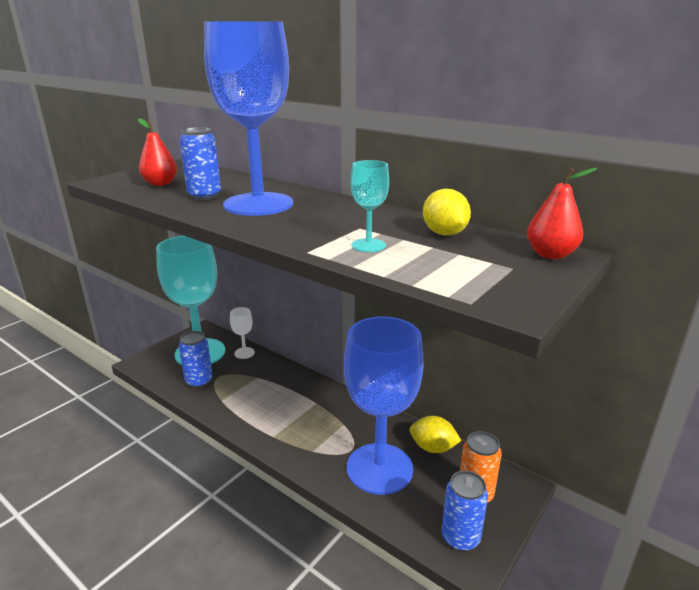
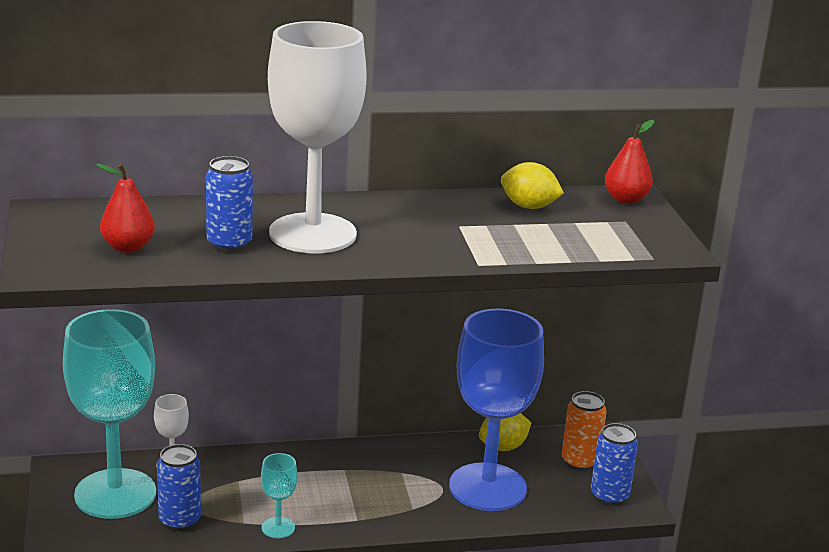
camera: 50 degrees left, 0 degrees up
blue goblet [204,21,293,216] -> white goblet [268,21,367,253]
turquoise goblet [350,160,389,252] -> turquoise goblet moved to [261,453,297,538]

